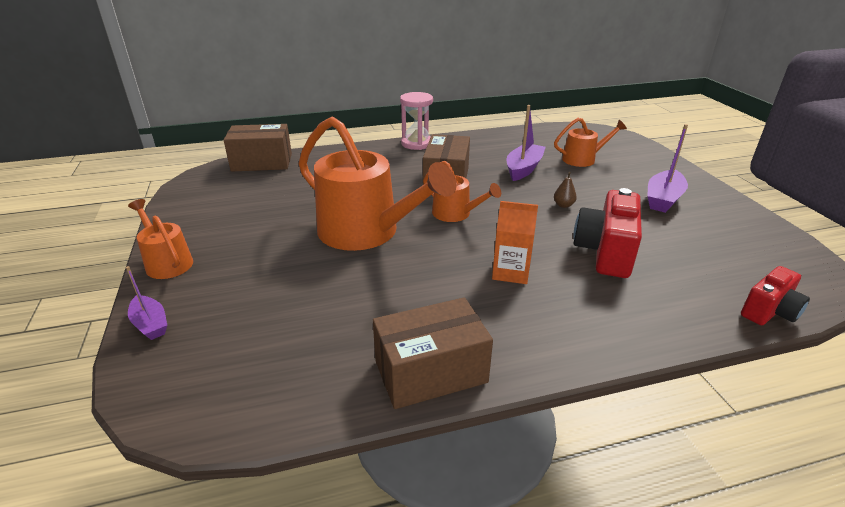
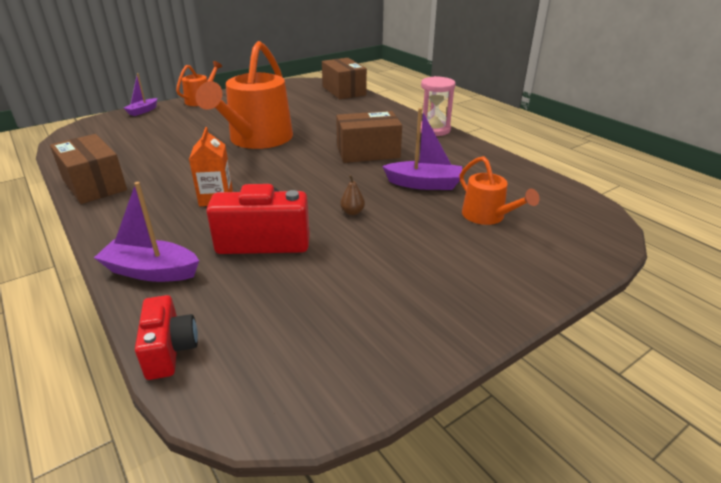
camera: 70 degrees right, 0 degrees up
orange watering can [423,161,501,222] -> none
purple boat [647,124,688,213] -> purple boat moved to [94,182,199,282]
red camera [741,266,810,326] -> red camera turned 135 degrees counterclockwise [135,295,198,380]

